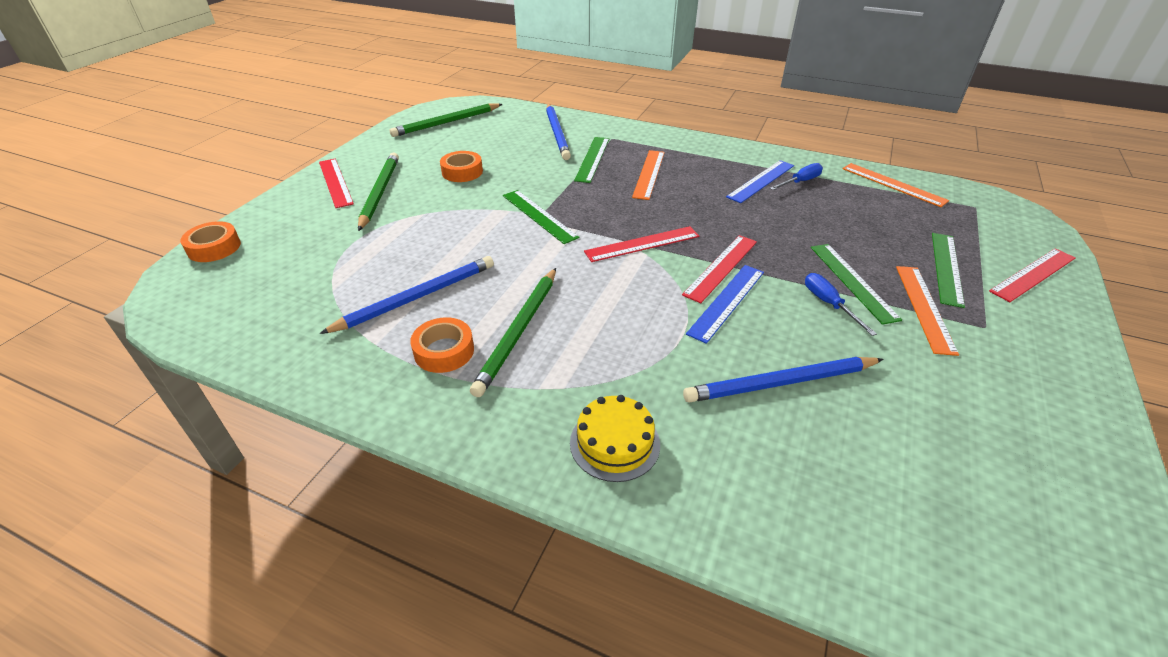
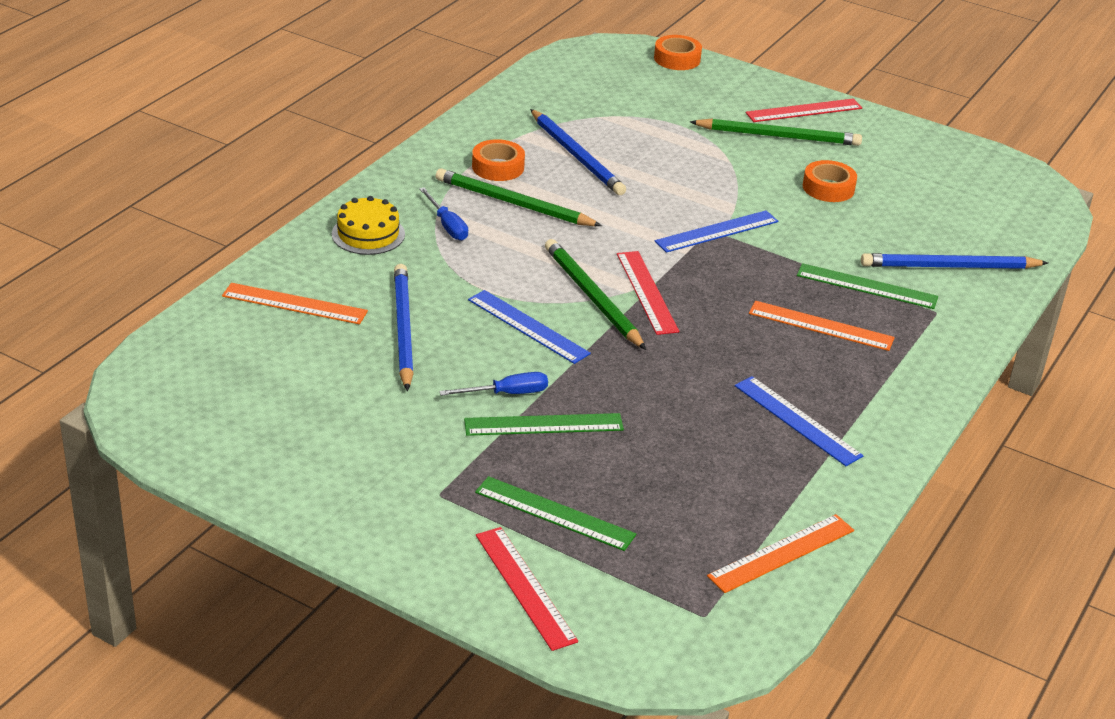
camera: 95 degrees right, 5 degrees down
green pencil [390,103,502,137] -> green pencil moved to [545,239,646,350]
green ruler [503,190,580,244] -> blue ruler [655,210,778,253]
red ruler [682,235,757,303] -> none
blue screwdriver [770,163,823,190] -> blue screwdriver moved to [419,187,468,241]
orange ruler [896,266,959,356] -> orange ruler moved to [222,283,368,324]

